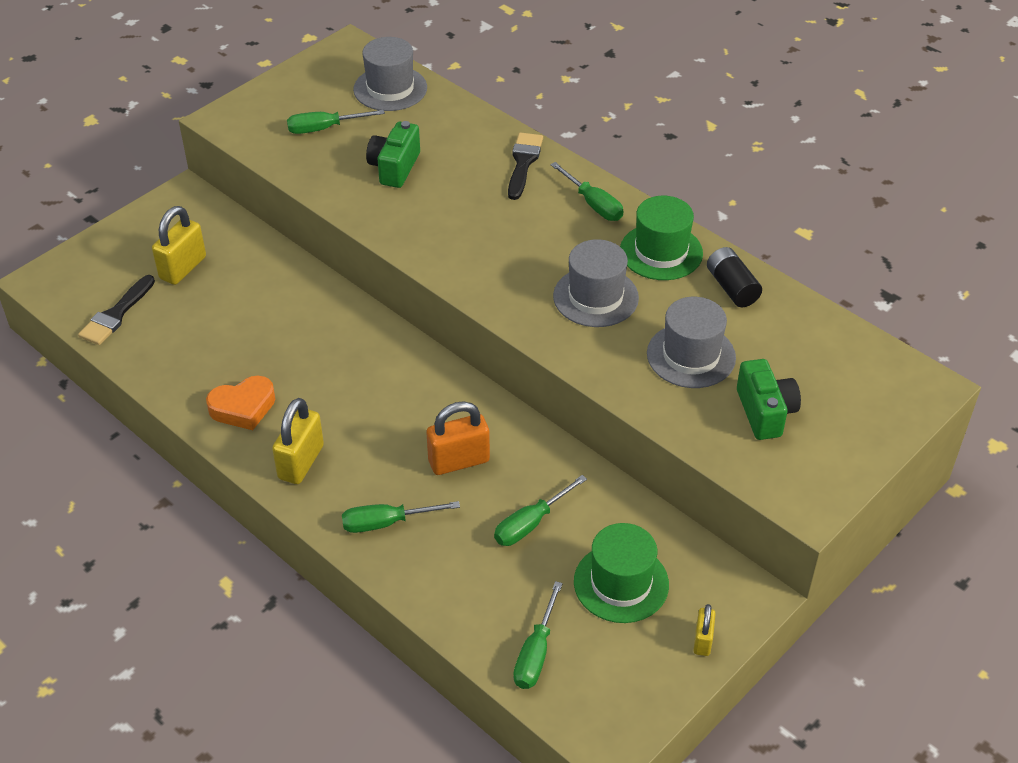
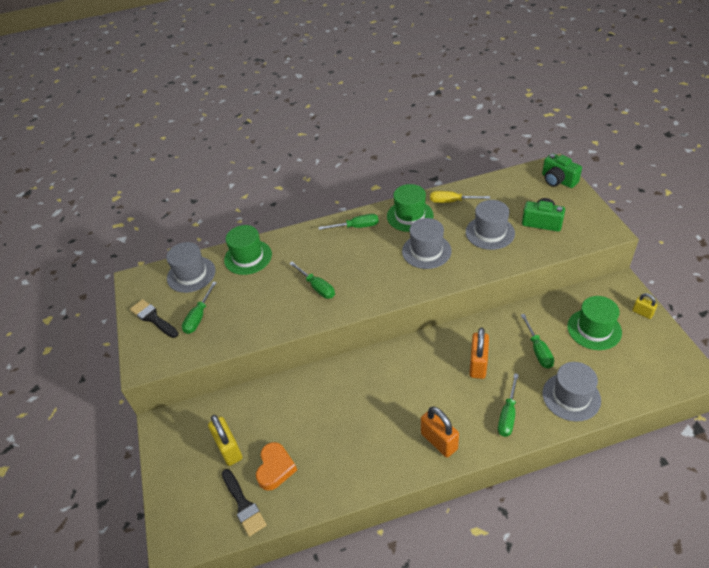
camera: 55 degrees left, 0 degrees up
orange heart [206,376,275,430] -> orange heart moved to [256,442,297,491]
yellow padlock [272,398,324,484] -> orange padlock [421,407,459,458]
green camera [366,121,420,188] -> green camera moved to [542,153,582,188]
black brush [508,133,543,200] -> black brush moved to [130,299,179,338]
green screwdriver [513,581,563,689] -> green screwdriver moved to [289,262,335,299]
black battery [707,247,762,307] -> yellow screwdriver [430,191,490,203]
none -> green hat [224,225,272,275]
none -> grey hat [542,362,601,422]

